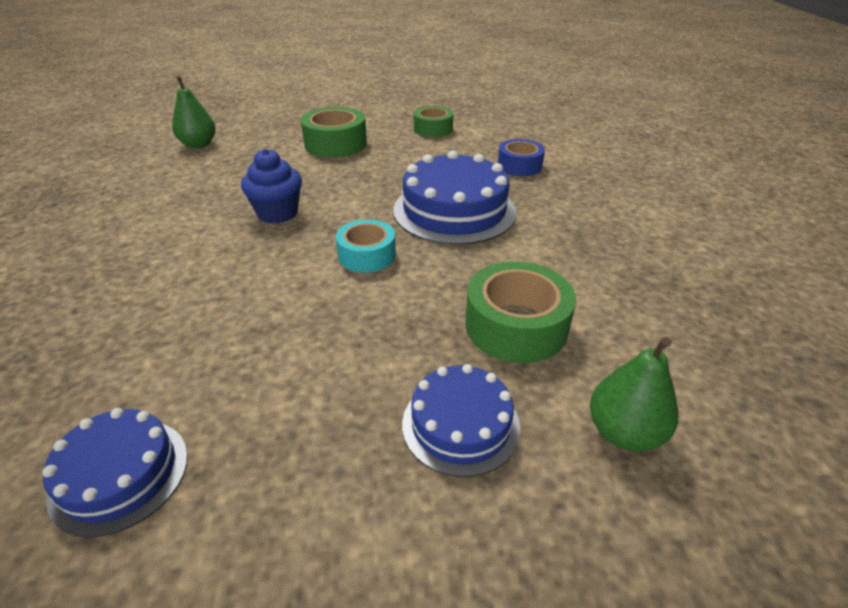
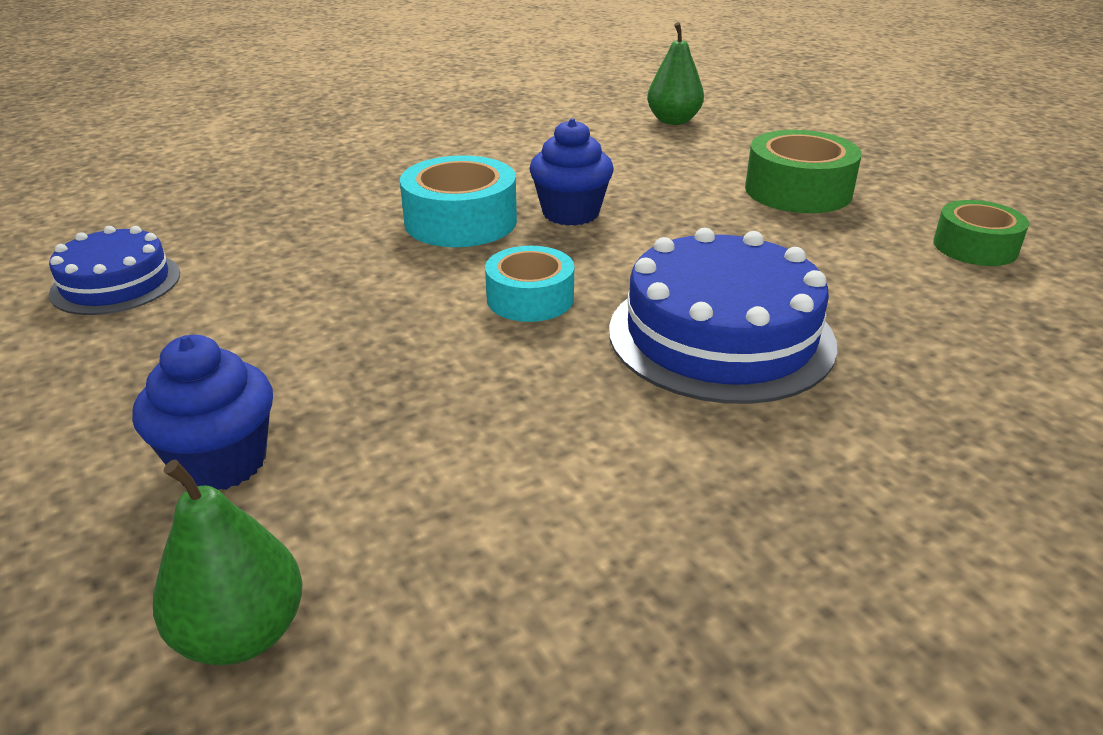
camera: 65 degrees right, 5 degrees down
blue cake [402,364,520,477] -> blue cupcake [132,335,273,490]
green tape [465,261,576,363] -> none
blue tape [498,139,545,176] -> none
none -> turquoise tape [400,155,517,247]

